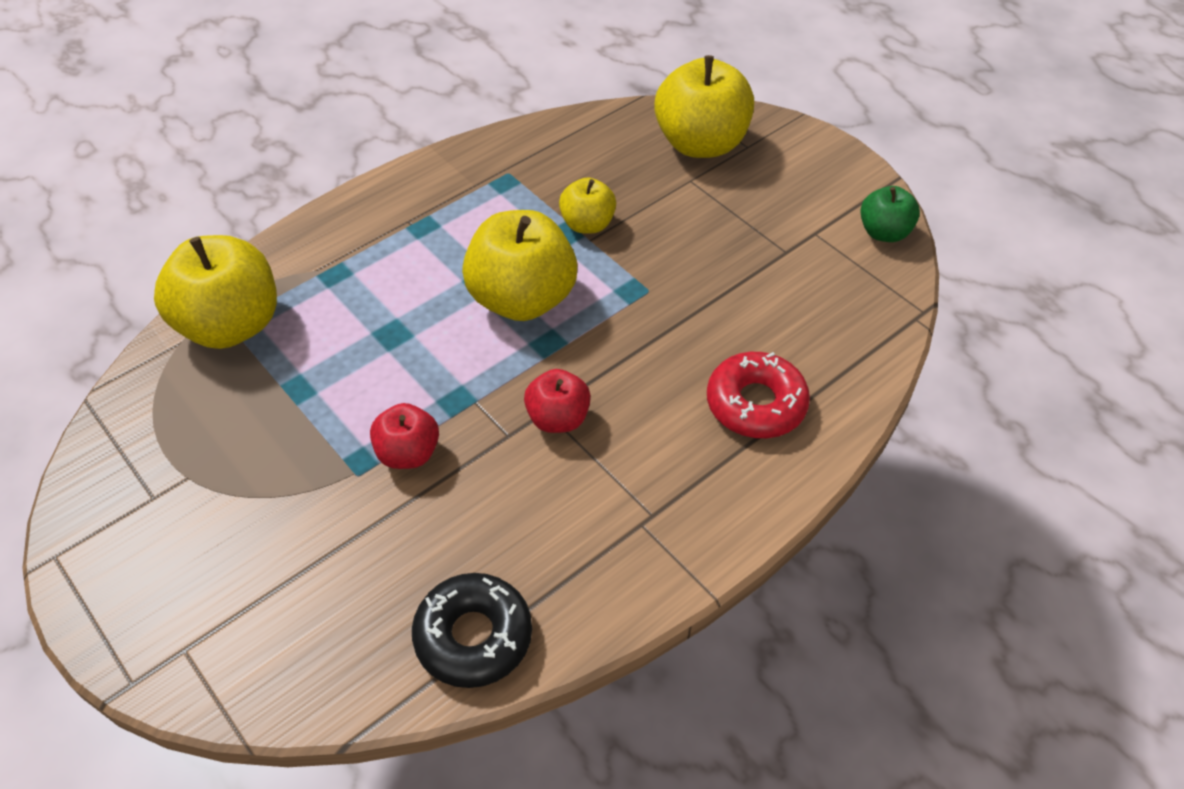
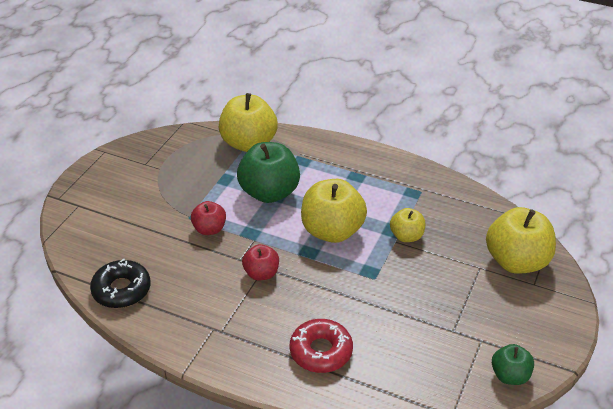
camera: 65 degrees right, 10 degrees down
none -> green apple [237,142,300,203]

